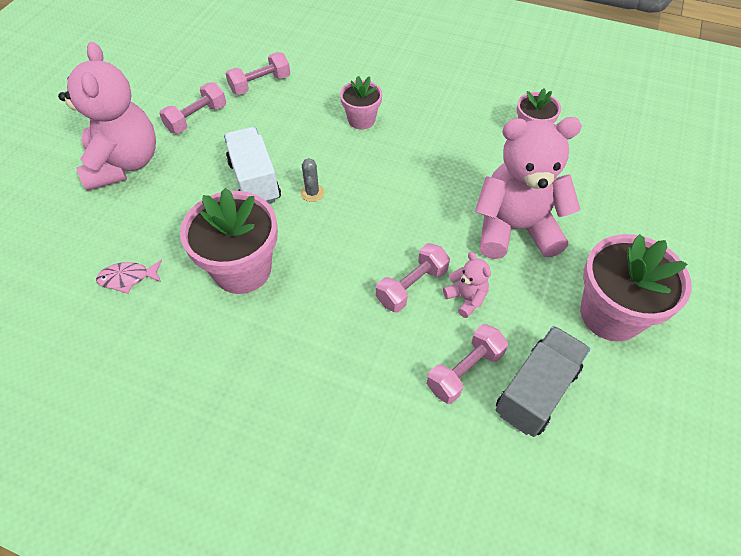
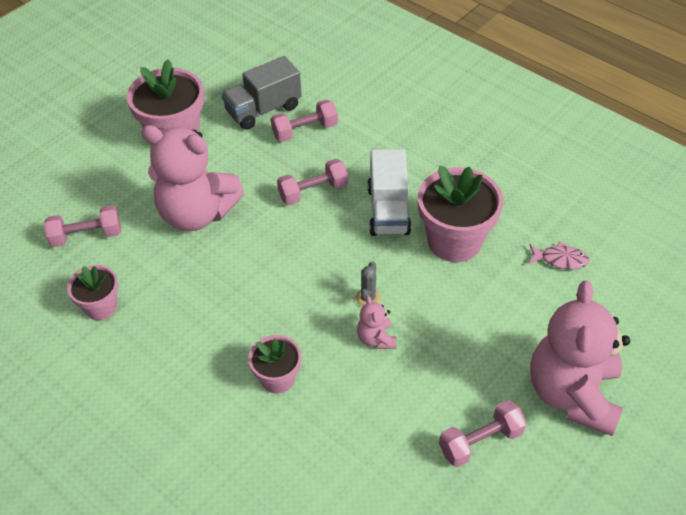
camera: 160 degrees left, 5 degrees down
white truck [224,127,281,203] -> white truck moved to [367,149,411,236]
pink dumbbell [225,52,290,95] -> pink dumbbell moved to [44,205,121,247]
pink teddy bear [443,252,491,318] -> pink teddy bear moved to [357,296,397,349]

